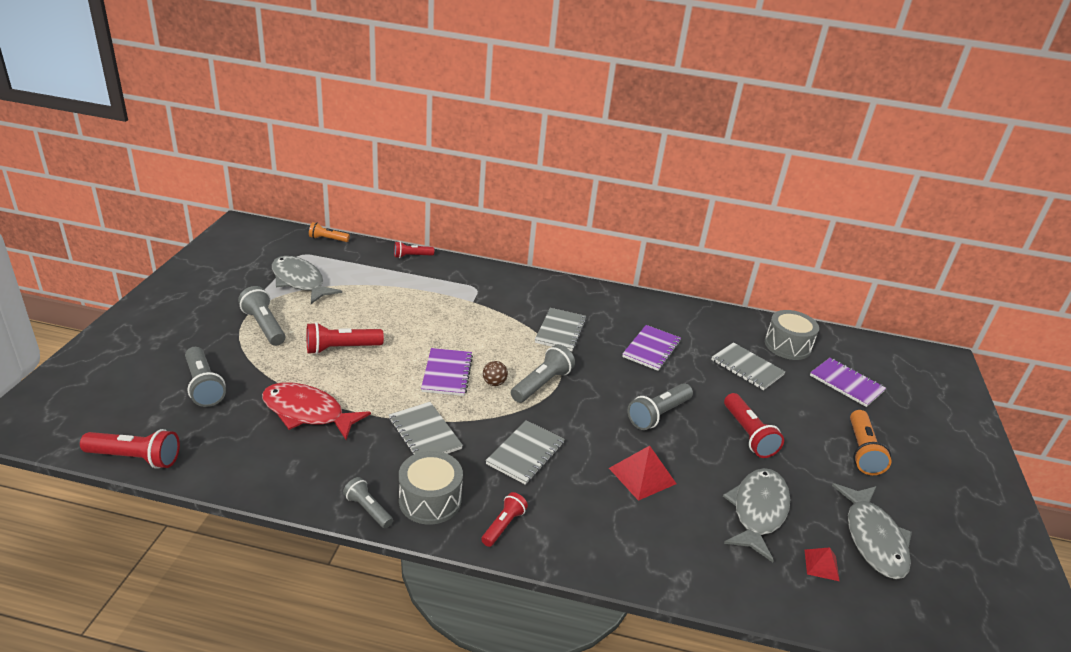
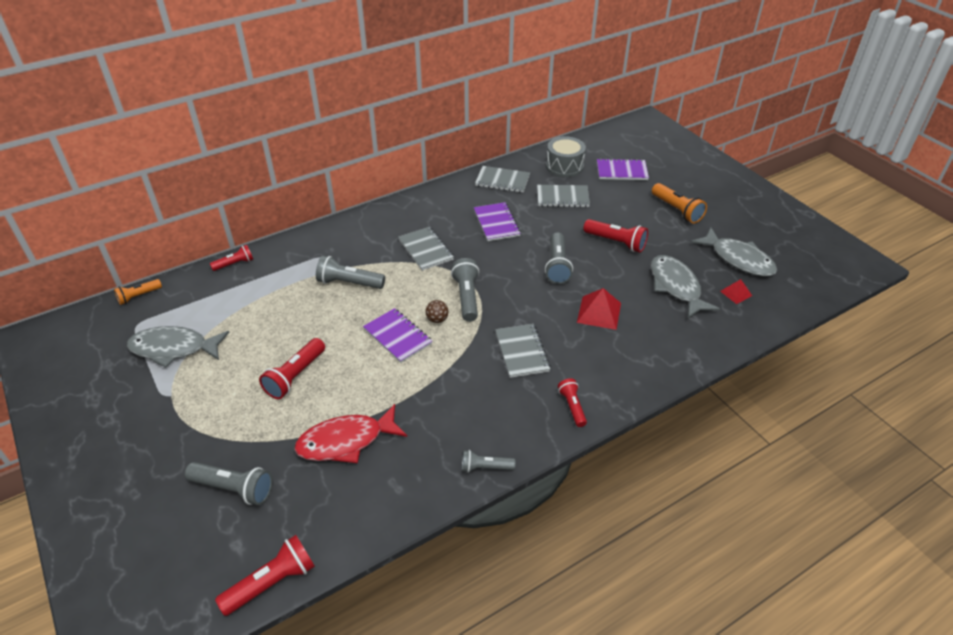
camera: 40 degrees left, 10 degrees up
grey flashlight [238,286,286,346] -> grey flashlight moved to [316,256,385,289]
grey notebook [389,402,463,455] -> grey notebook moved to [475,166,530,193]
red flashlight [394,241,434,258] -> red flashlight turned 150 degrees counterclockwise [210,245,253,271]
grey drum [399,451,463,525] -> none

